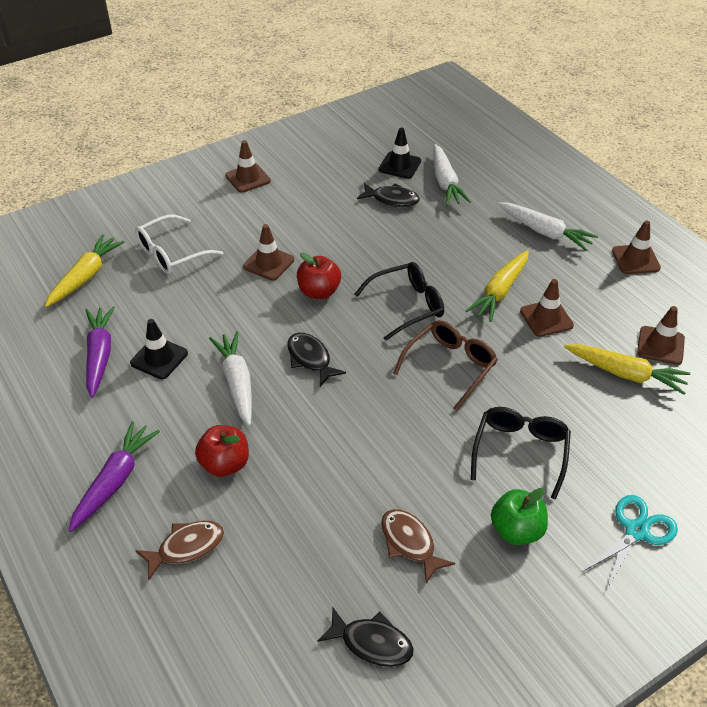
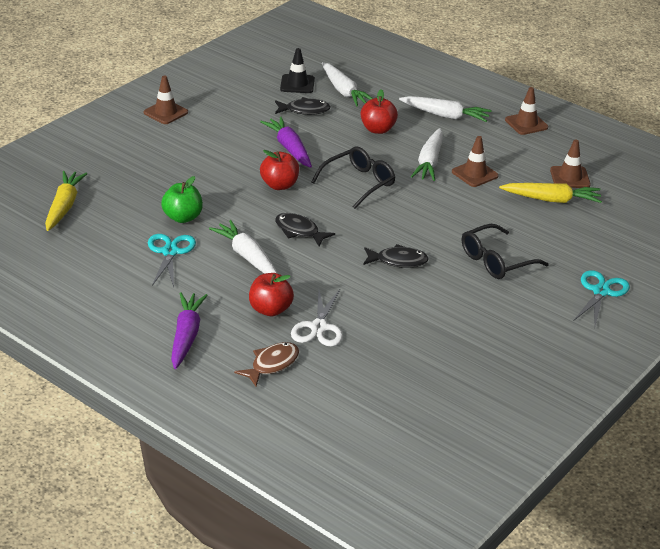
camera: 20 degrees left, 10 degrees down
purple carrot [86,306,115,398] -> purple carrot moved to [260,116,312,168]
black traffic cone [130,319,188,379] -> turquoise scissors [148,234,196,287]
white glasses [135,215,223,274] -> none
brown traffic cone [243,224,294,281] -> none
black fish [317,608,414,667] -> black fish moved to [363,244,429,268]
brown fish [381,509,455,584] -> none
brown glasses [393,320,498,411] -> none
yellow carrot [466,250,529,322] -> white carrot [411,128,443,181]
black glasses [471,407,571,500] -> black glasses turned 120 degrees counterclockwise [462,224,549,279]
green apple [491,488,548,545] -> green apple moved to [161,176,203,223]
none -> white scissors [291,289,343,346]
none -> red apple [361,89,398,134]

